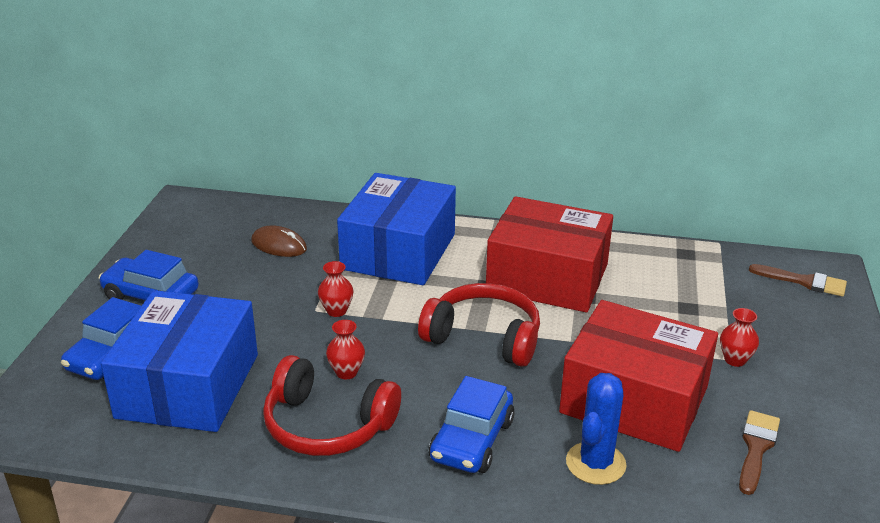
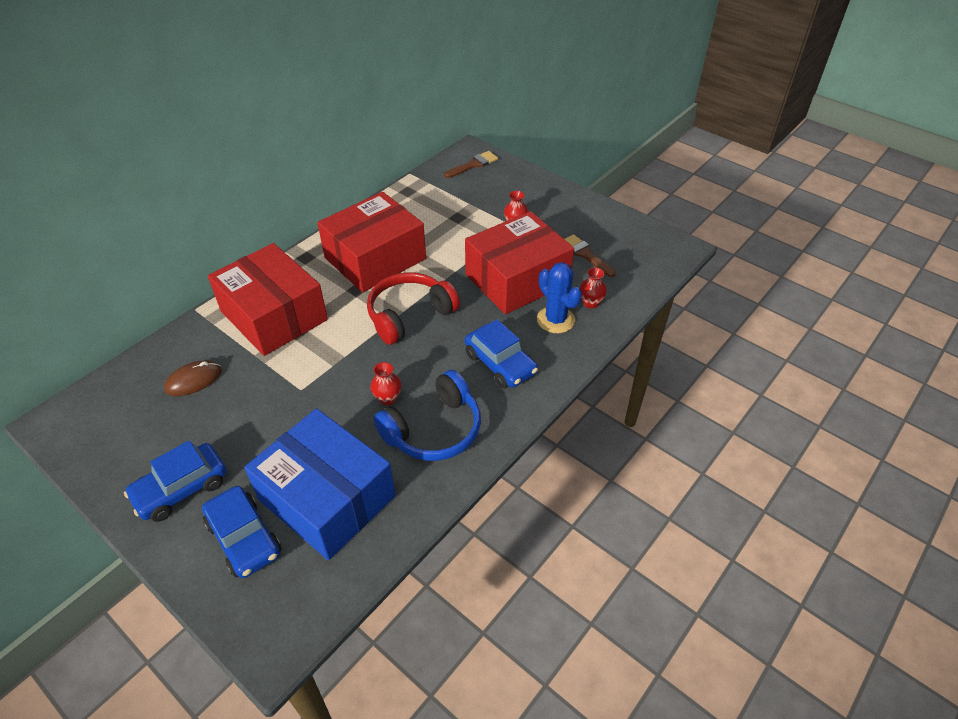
camera: 60 degrees left, 15 degrees up
red headphones [263,355,401,456] -> blue headphones [373,370,481,461]
red vase [318,261,354,317] -> red vase moved to [580,268,607,309]
blue box [337,173,456,285] -> red box [208,243,328,356]

